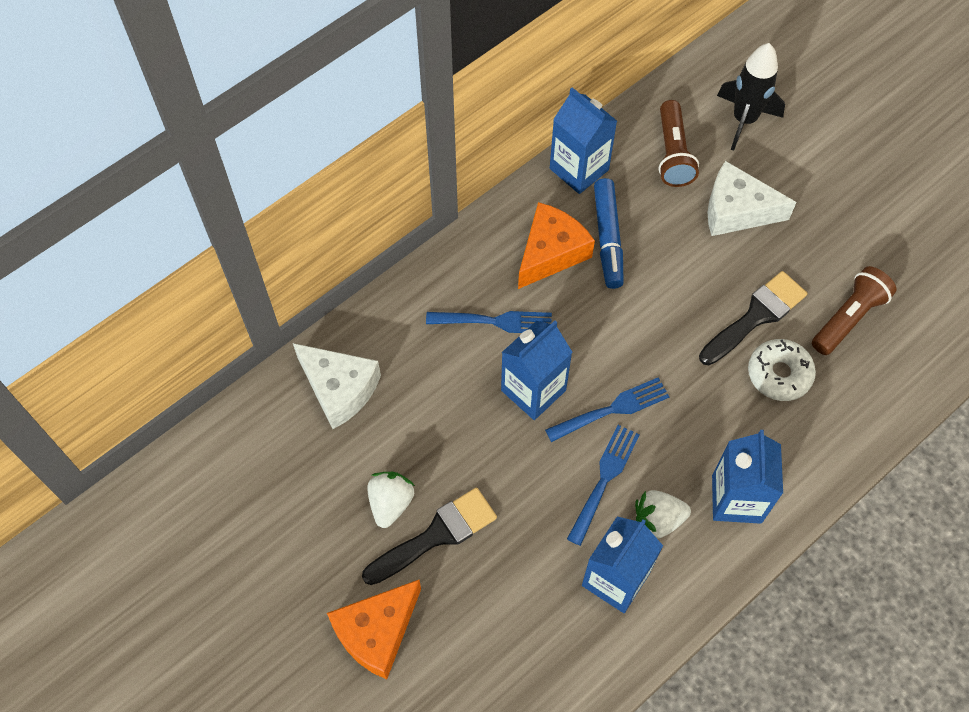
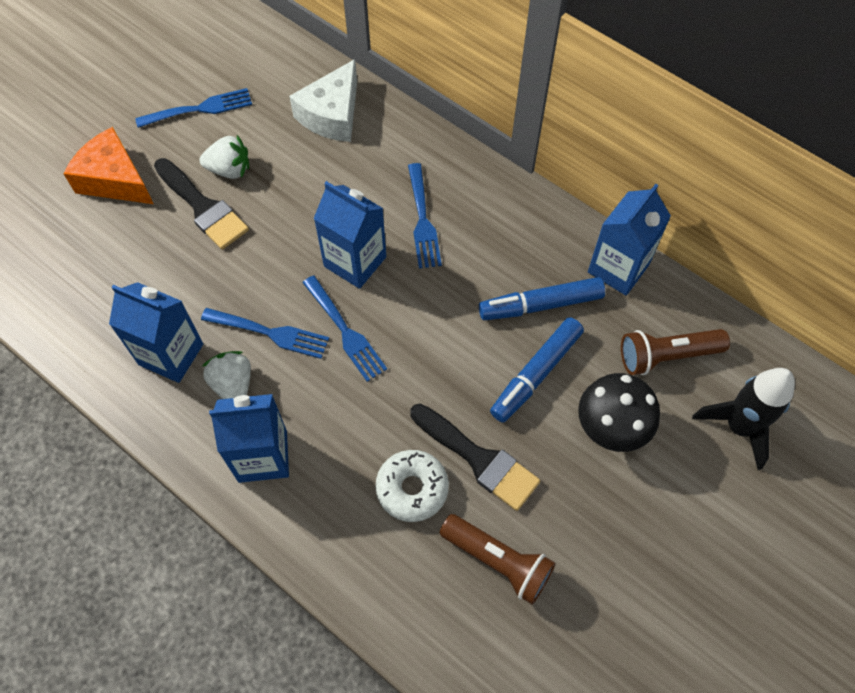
camera: 80 degrees right, 0 degrees up
orange cheese [518,202,595,289] -> none
white cheese [708,161,797,236] -> black mushroom [578,373,660,452]
none -> blue fork [135,88,252,128]
none -> blue marker [490,317,584,423]

